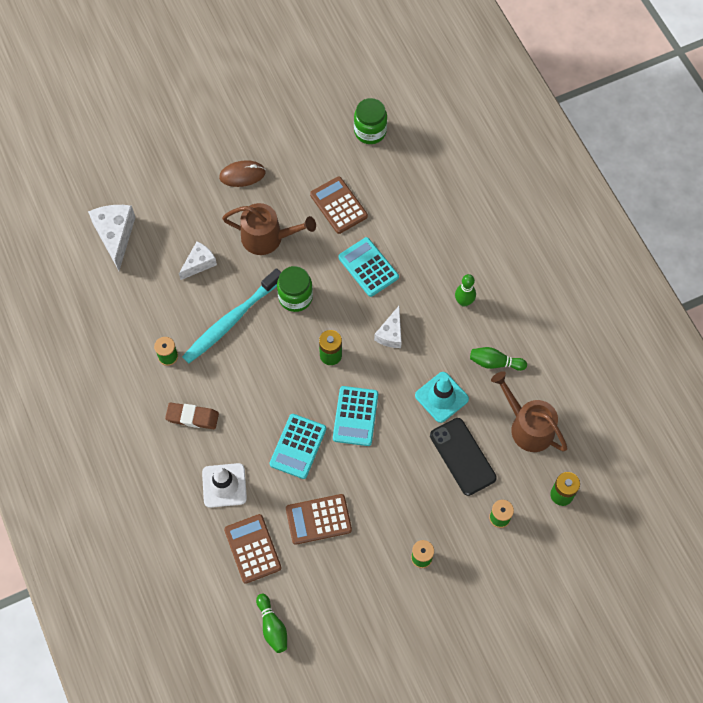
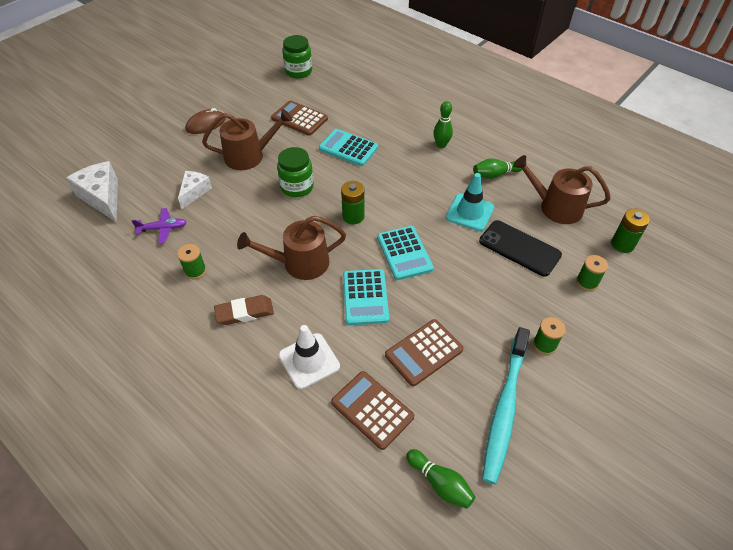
camera: 25 degrees left, 15 degrees down
turquoise toothbrush [182,268,281,363] -> turquoise toothbrush moved to [482,327,530,484]
white cheese [374,306,402,348] -> none
none -> purple plane [131,208,187,244]
none -> brown watering can [237,216,346,280]

